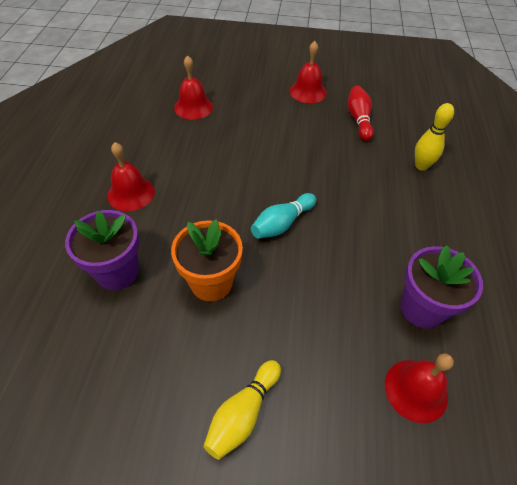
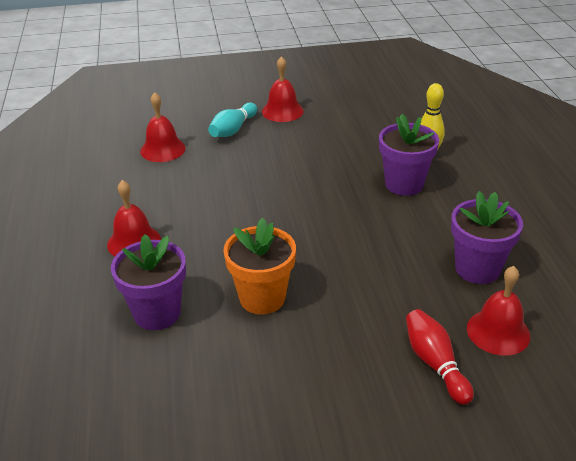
camera: 15 degrees left, 15 degrees down
yellow bowling pin [203,360,281,460] -> none
turquoise bowling pin [251,193,316,239] -> turquoise bowling pin moved to [208,103,257,137]
red bowling pin [348,86,374,141] -> red bowling pin moved to [406,309,474,405]
none -> purple flower pot [379,114,439,196]

